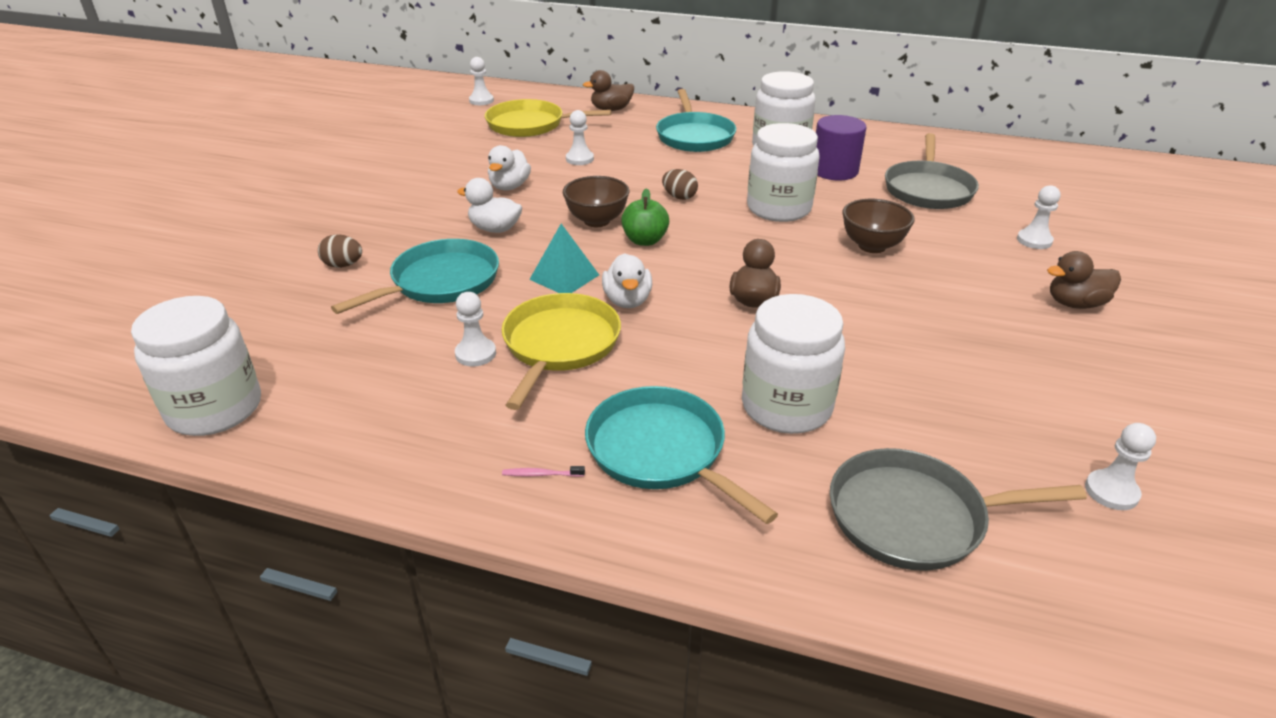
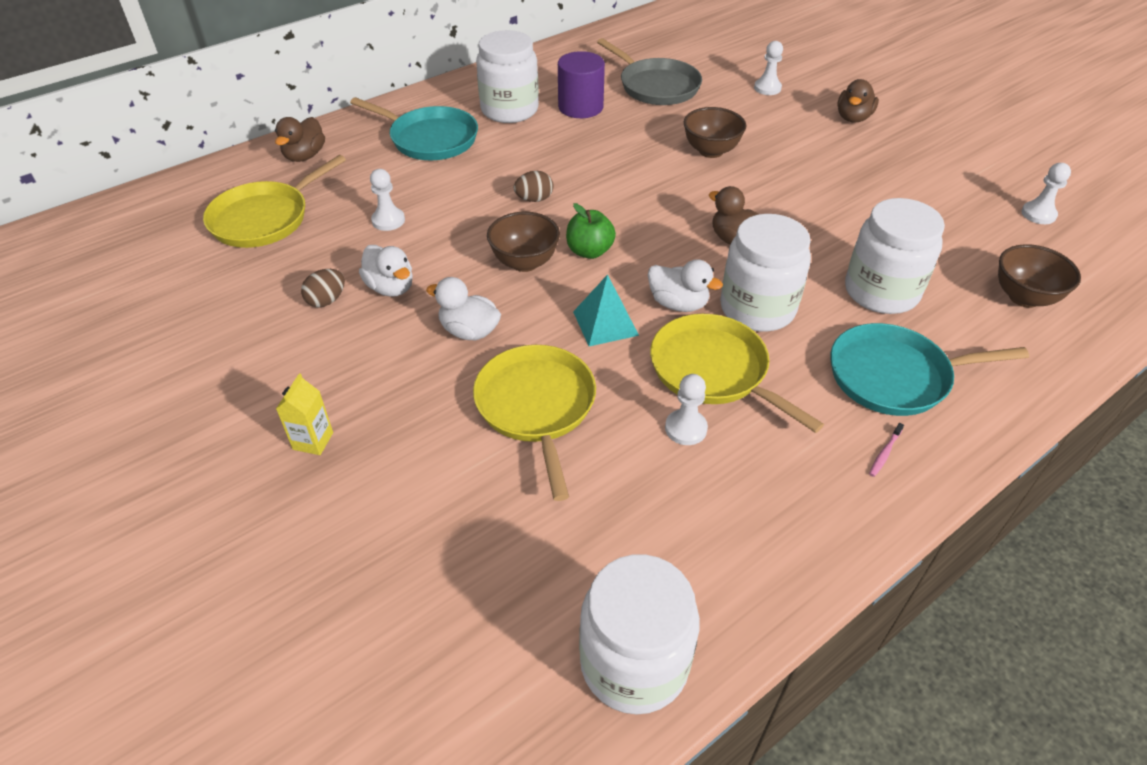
camera: 55 degrees left, 10 degrees up
brown egg [318,234,362,268] -> brown egg moved to [301,269,345,308]
turquoise pan [331,239,499,314] -> yellow pan [473,345,596,501]
white duck [457,178,522,233] -> white duck turned 60 degrees clockwise [426,277,501,340]
white pawn [469,57,494,105] -> none
white jar [747,123,820,222] -> white jar moved to [720,214,811,332]
grey pan [830,448,1087,571] -> brown bowl [998,244,1081,308]
none -> yellow carton [276,373,333,455]

